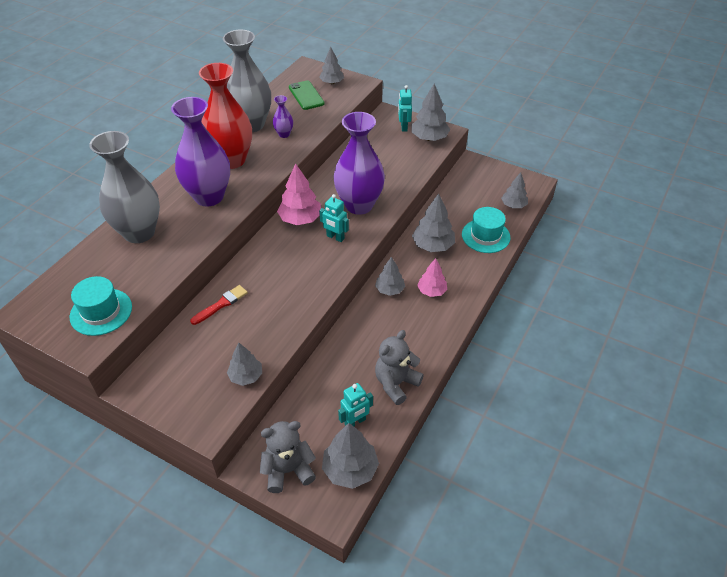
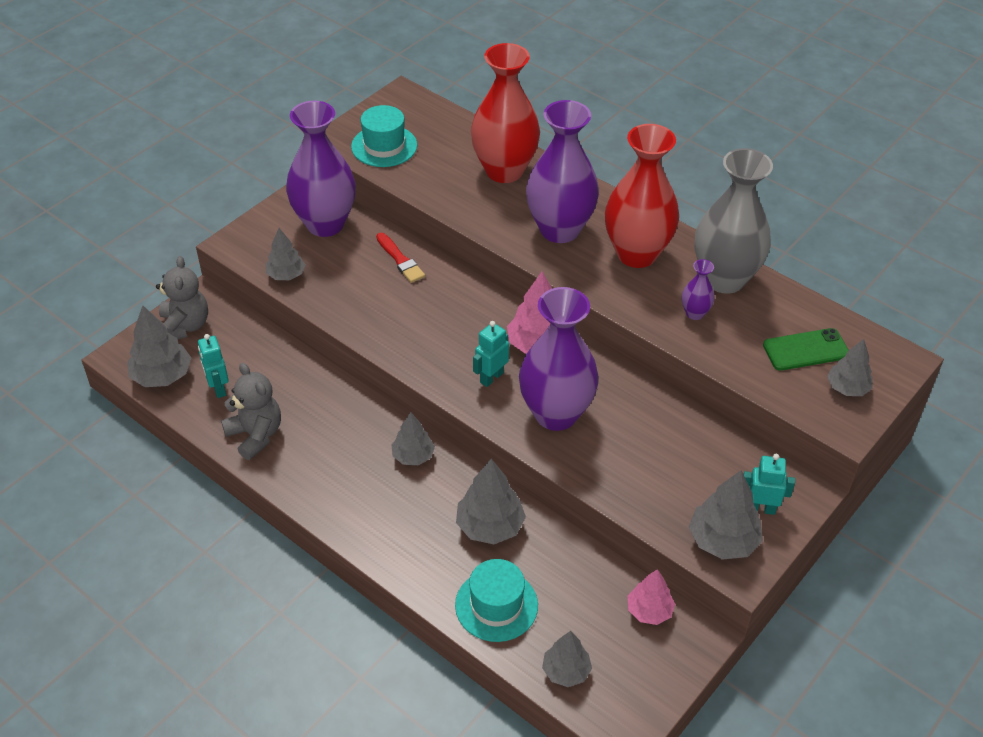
camera: 100 degrees right, 0 degrees up
grey vase [89,131,160,243] -> red vase [471,43,540,183]
pink tree [417,258,447,297] -> pink tree moved to [627,569,675,625]
none -> purple vase [286,101,356,237]

